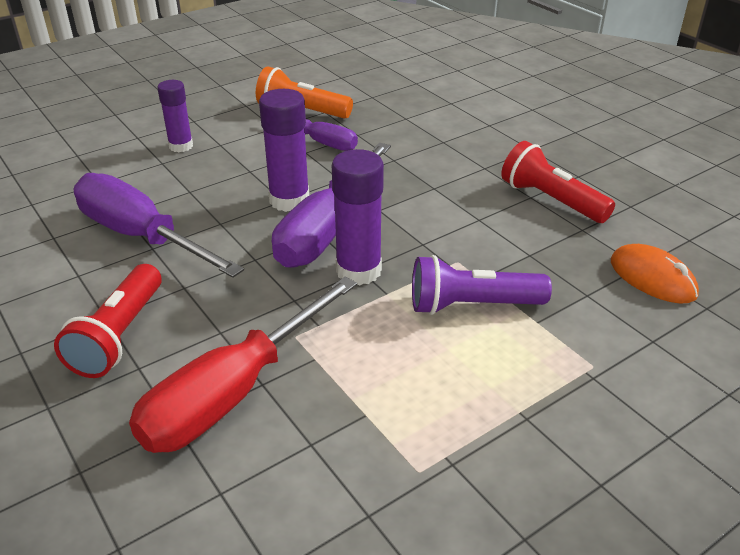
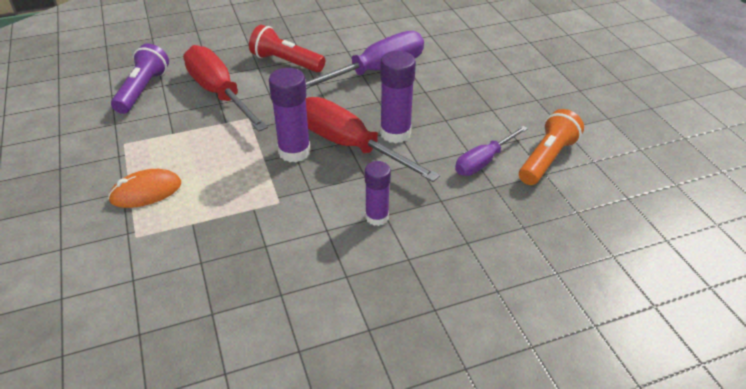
camera: 105 degrees right, 5 degrees up
purple glue stick [157,80,193,152] -> purple glue stick moved to [365,161,391,226]
purple screwdriver [272,143,391,268] -> red screwdriver [306,97,440,182]
purple flashlight [412,255,552,315] -> purple flashlight moved to [111,43,169,114]
red flashlight [501,141,615,223] -> none
orange mouse [611,244,699,304] -> orange mouse moved to [108,169,181,208]

